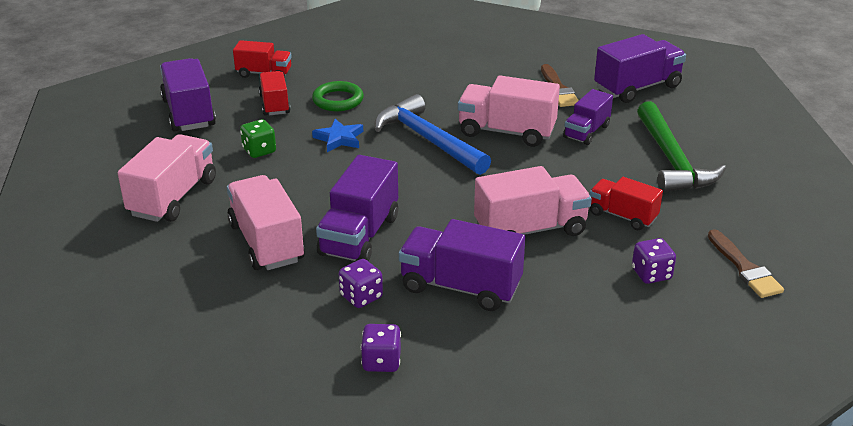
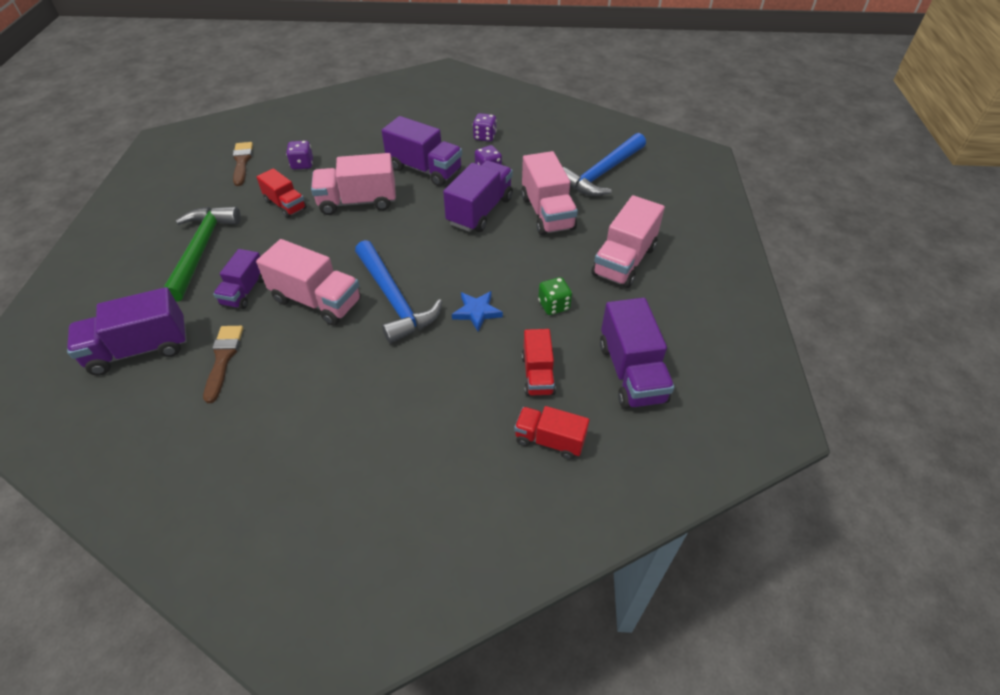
camera: 170 degrees left, 15 degrees up
green ring [312,81,364,111] -> none
purple truck [563,89,613,145] -> purple truck turned 150 degrees clockwise [213,249,264,309]
none -> blue hammer [563,133,646,196]

